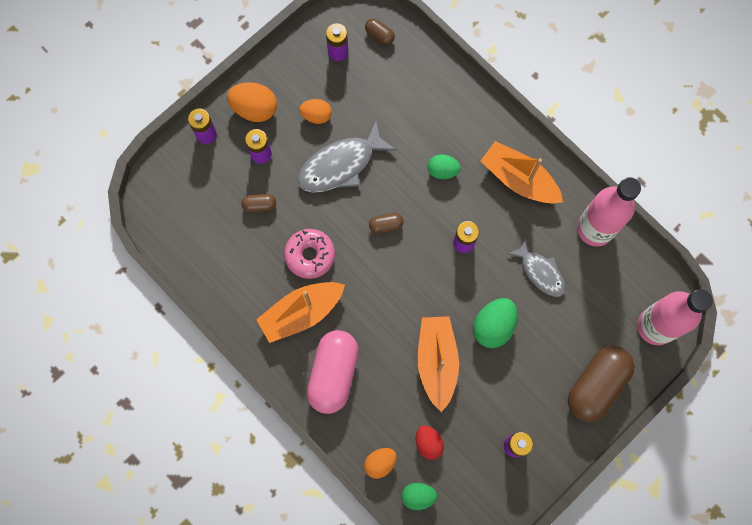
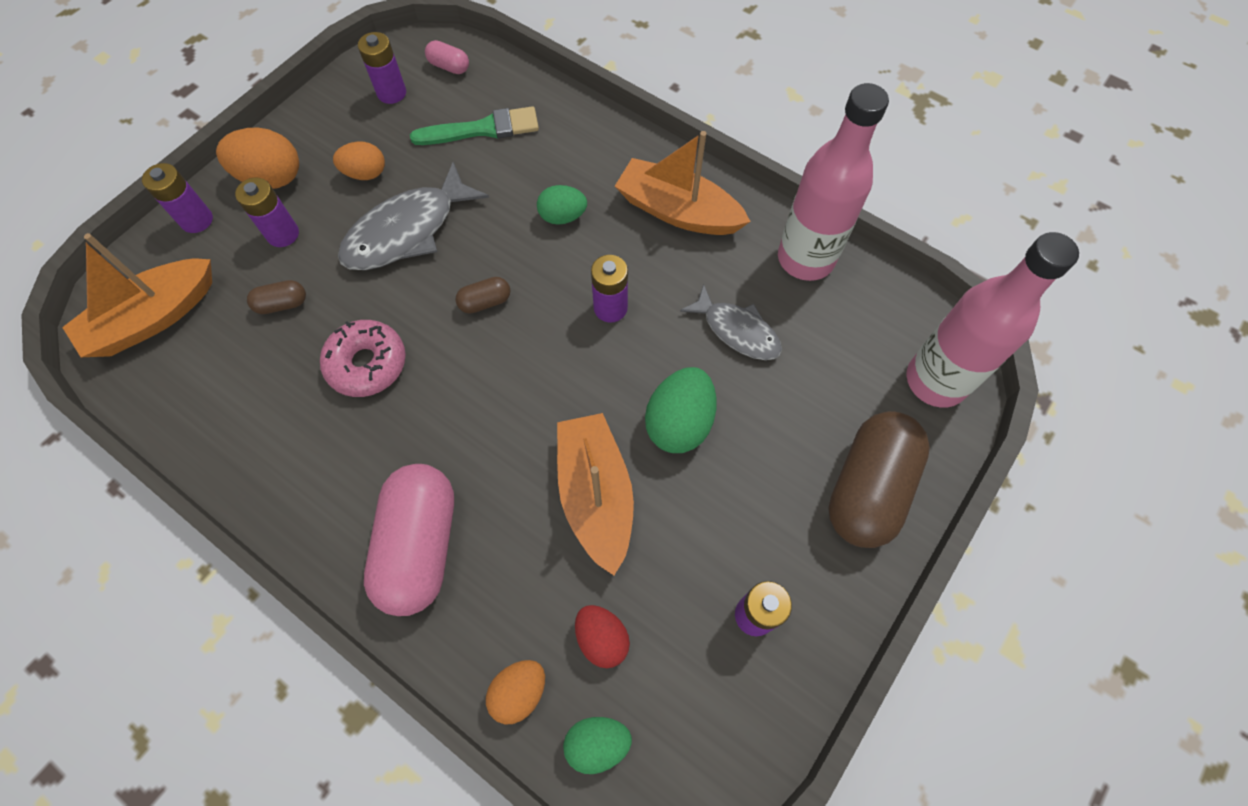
camera: 10 degrees left, 10 degrees down
orange boat [256,282,345,343] -> orange boat moved to [62,233,212,357]
brown capsule [365,18,395,45] -> pink capsule [425,40,469,74]
none -> green brush [410,106,539,145]

